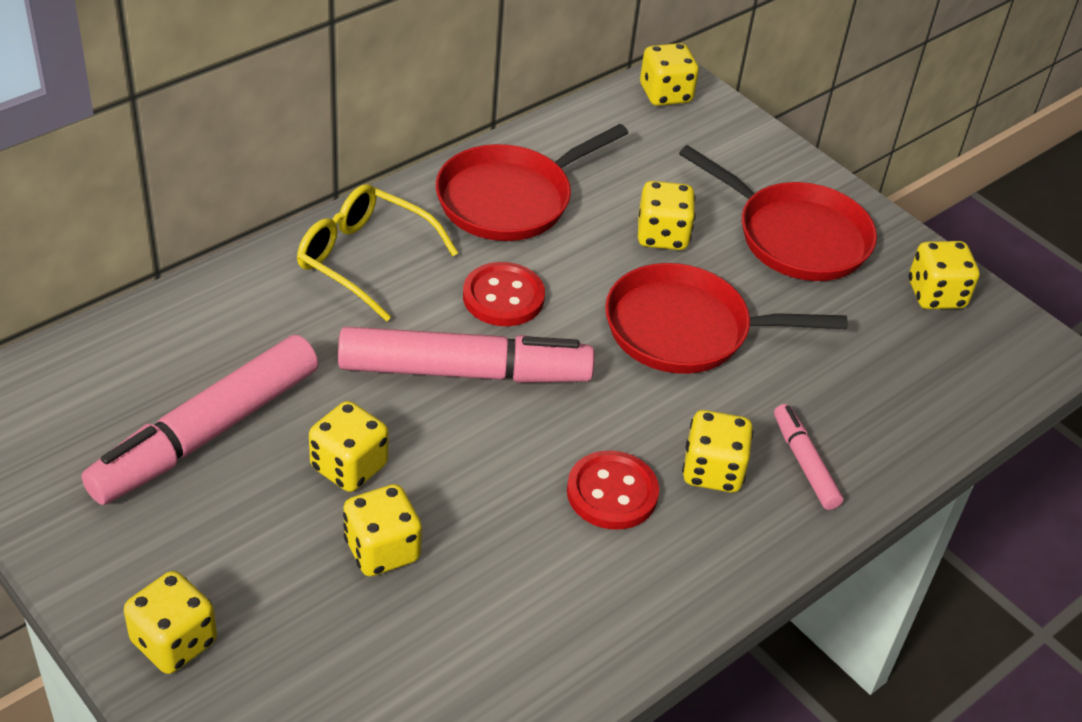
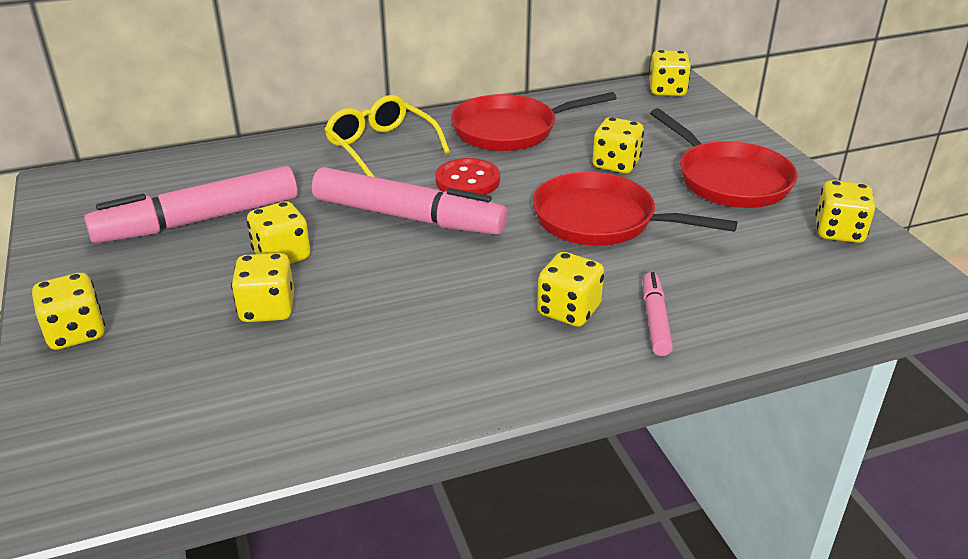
camera: 25 degrees right, 10 degrees down
red button [567,451,659,530] -> none

